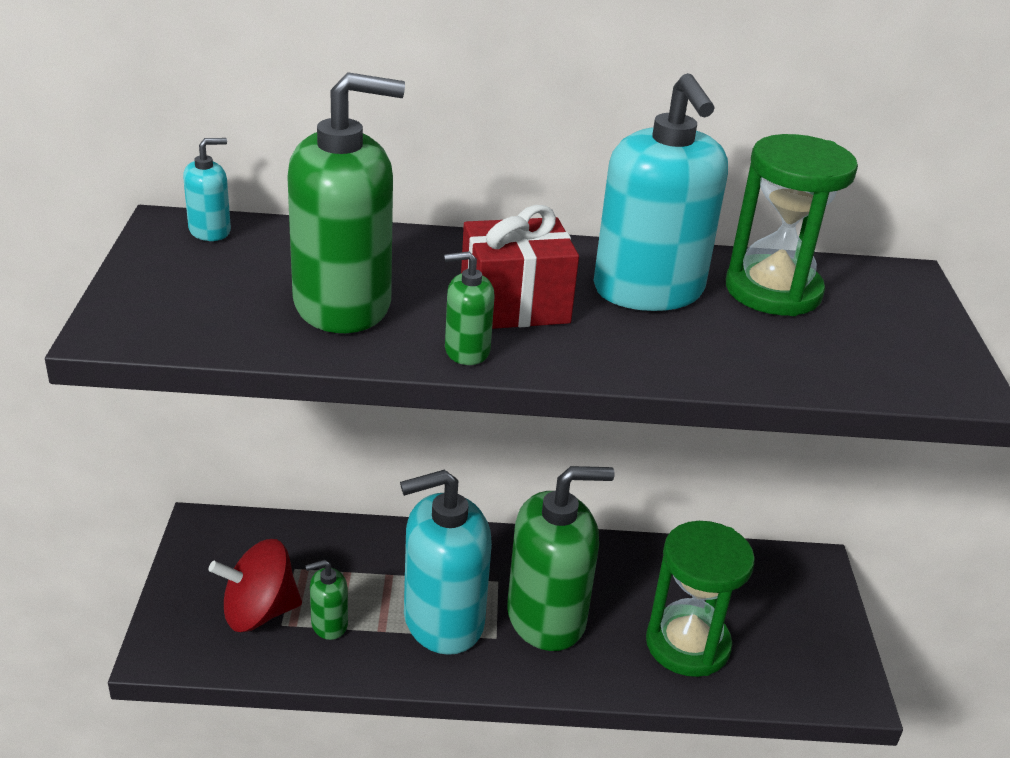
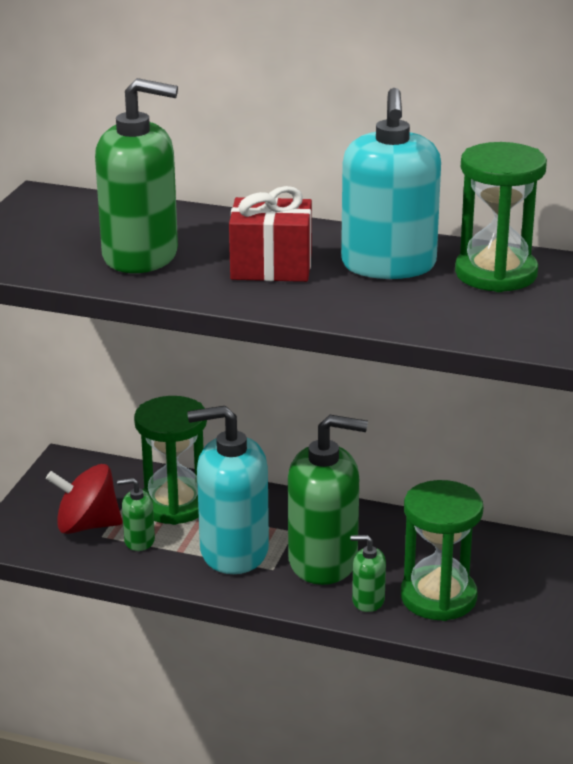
camera: 20 degrees right, 5 degrees down
turquoise soap dispenser [183,138,231,241] -> none
green soap dispenser [444,251,494,365] -> green soap dispenser moved to [350,535,386,612]
none -> green hourglass [134,396,207,525]

